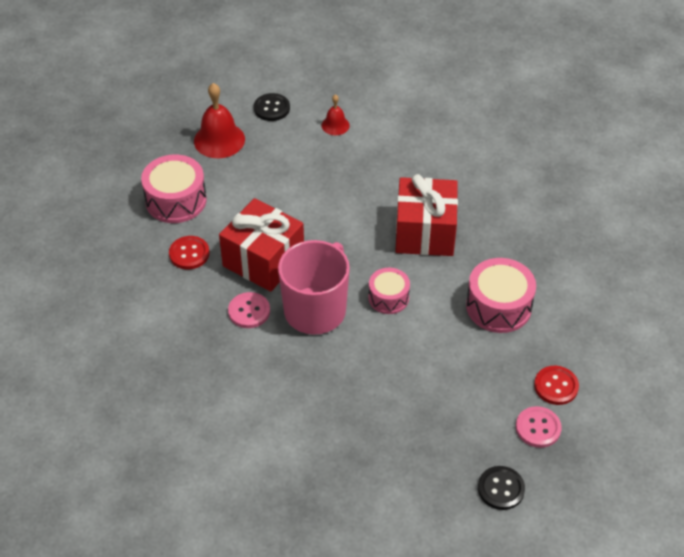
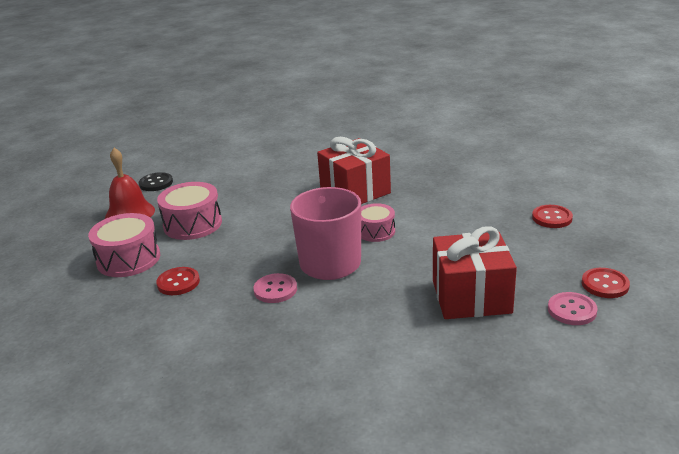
camera: 35 degrees left, 20 degrees down
red gift [219,198,304,292] -> red gift moved to [433,226,517,319]
red bell [322,94,350,135] -> none
pink drum [466,258,536,333] -> pink drum moved to [157,182,222,240]
black button [478,466,525,510] -> red button [582,268,630,298]
pink button [516,406,562,448] -> pink button moved to [548,292,598,325]

